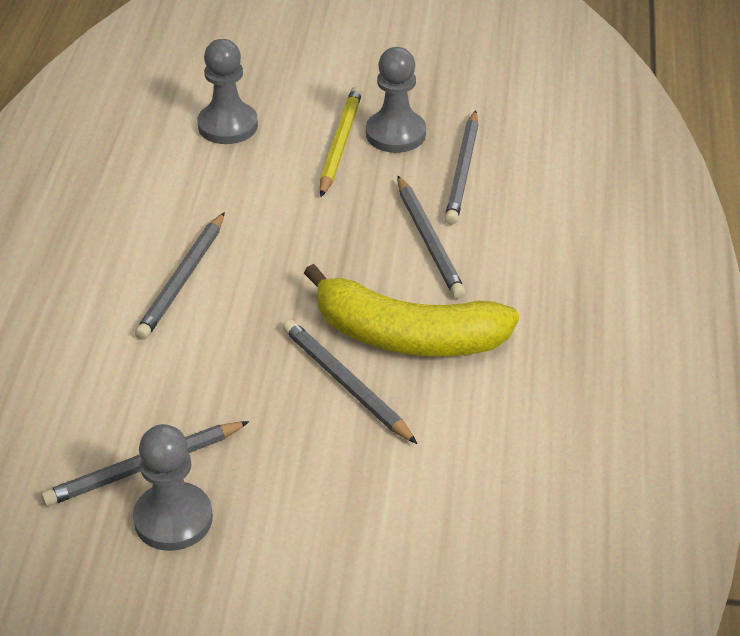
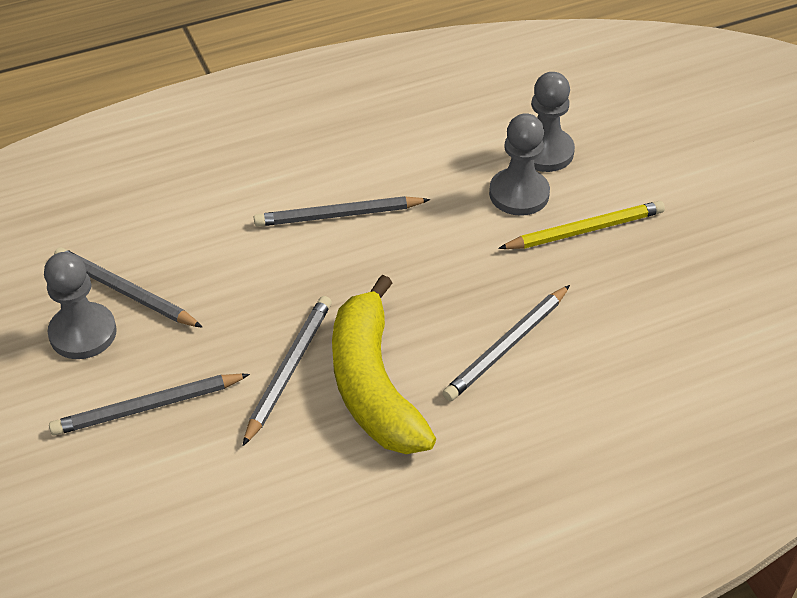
camera: 60 degrees right, 5 degrees up
grey pawn [366,47,426,153] -> grey pawn moved to [489,113,550,216]
grey pencil [445,110,478,225] -> grey pencil moved to [49,374,250,436]

